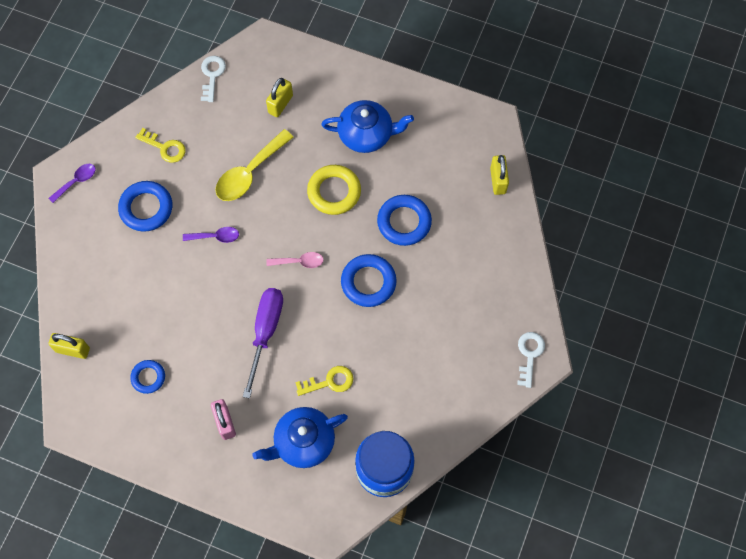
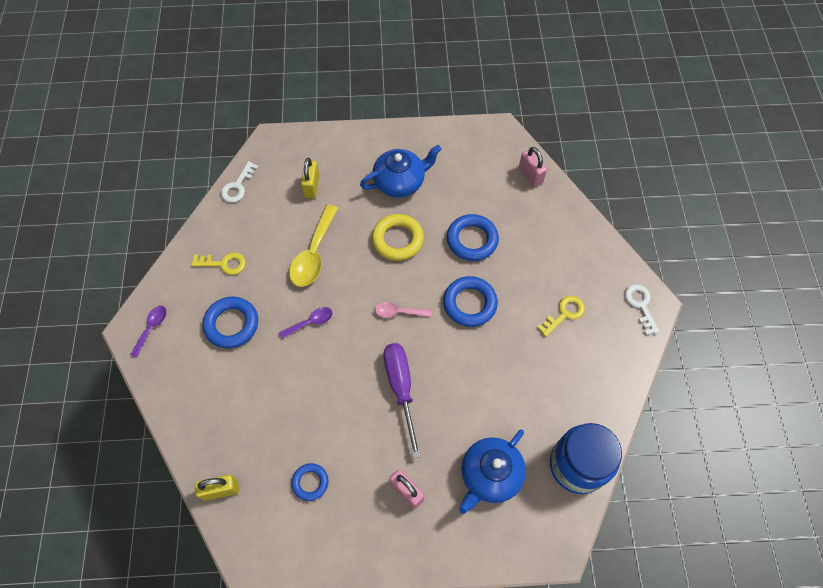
camera: 25 degrees left, 5 degrees down
white key [201,56,226,102] -> white key turned 135 degrees counterclockwise [221,161,259,203]
pink spoon [267,252,324,268] -> pink spoon turned 150 degrees counterclockwise [375,302,432,318]
yellow key [295,366,353,396] -> yellow key moved to [537,296,585,337]
yellow padlock [490,155,509,195] -> pink padlock [519,147,547,187]

